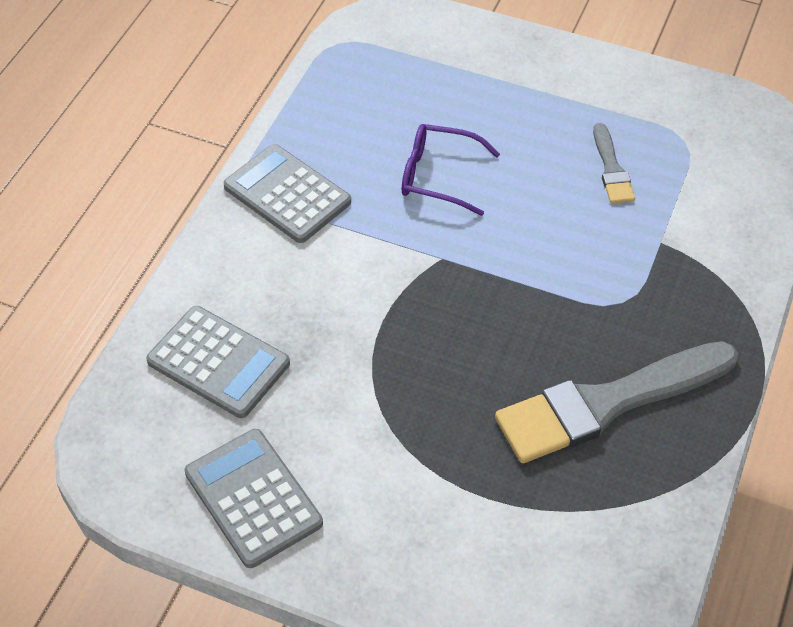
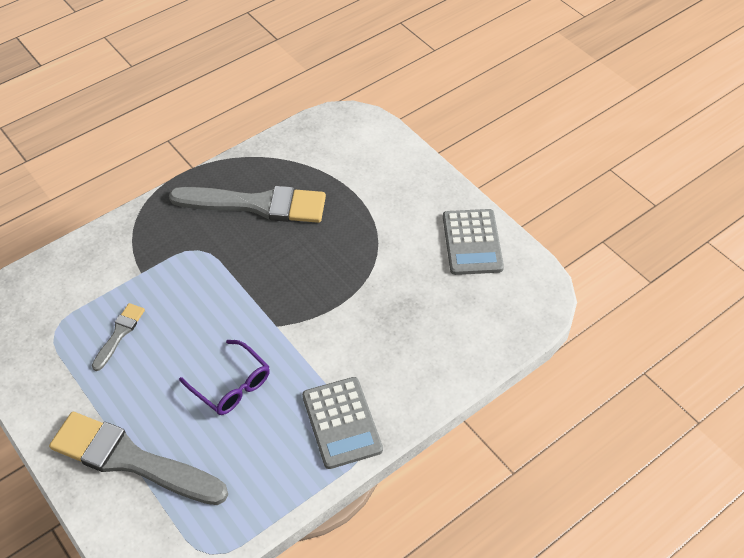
camera: 150 degrees left, 0 degrees up
grey calculator [146,306,290,418] -> none
none -> grey brush [49,412,228,505]

